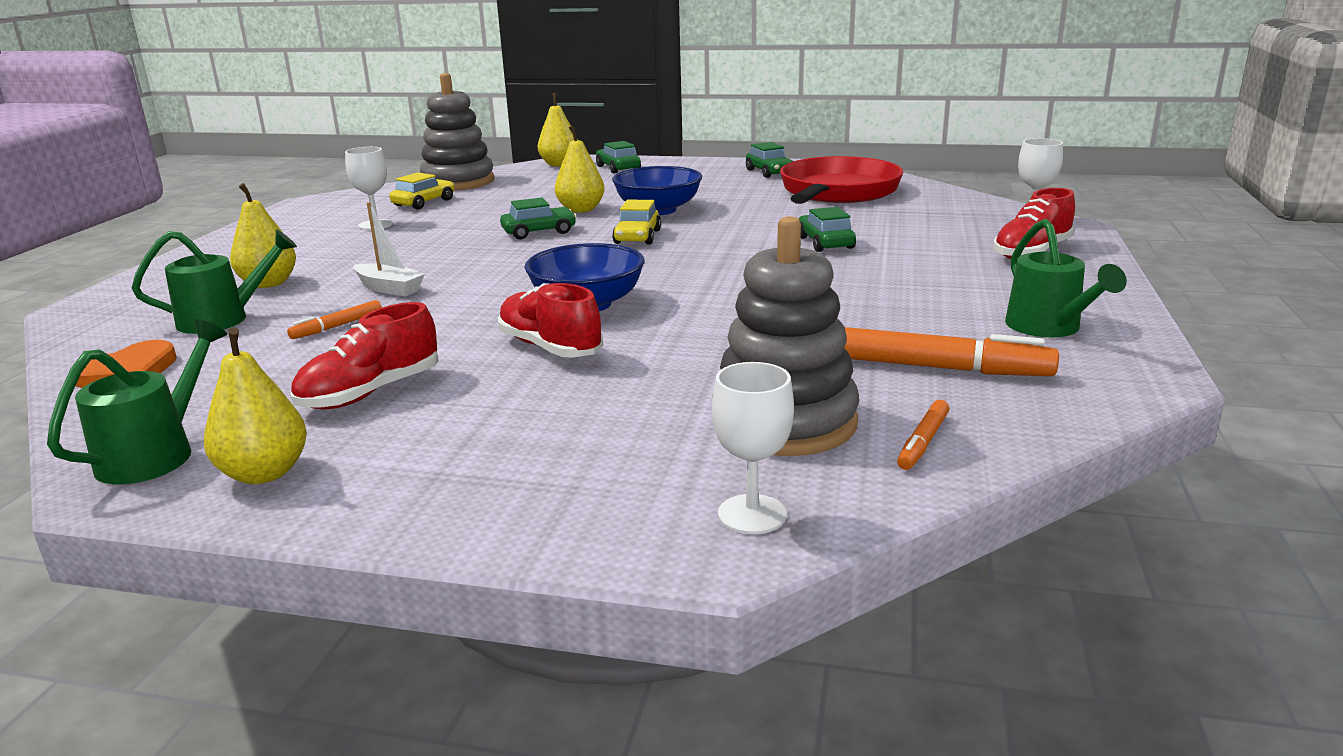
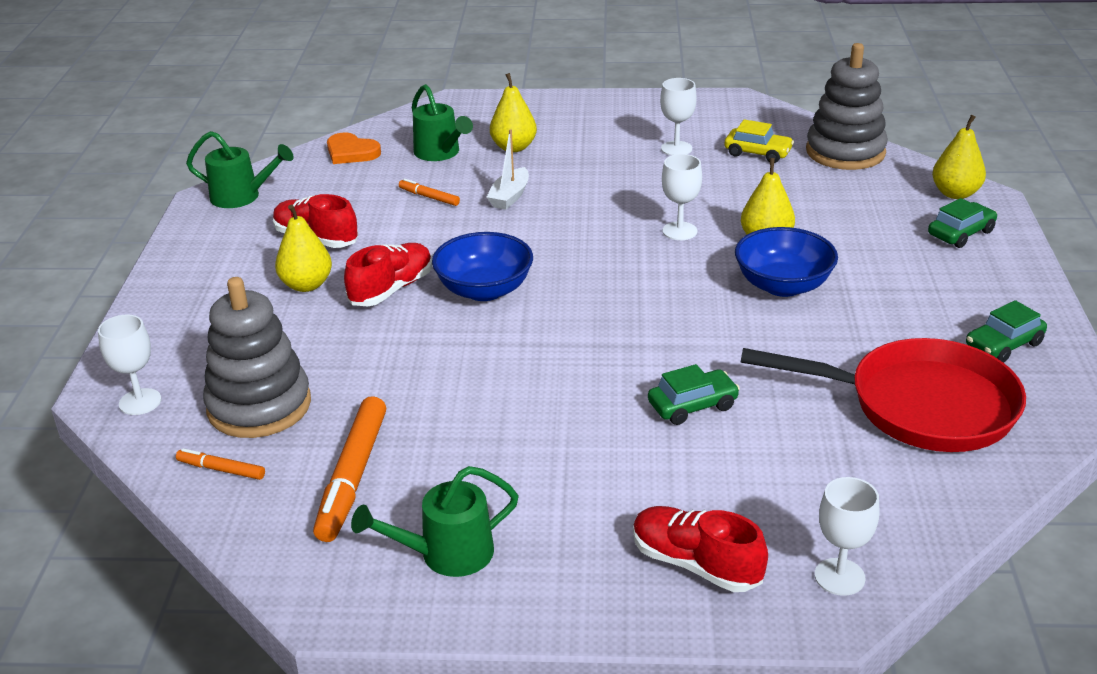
camera: 80 degrees right, 10 degrees up
yellow pear [204,328,307,484] -> yellow pear moved to [275,204,332,292]
green car [500,197,577,240] -> white goblet [662,154,702,240]
yellow car [612,200,661,244] -> none

